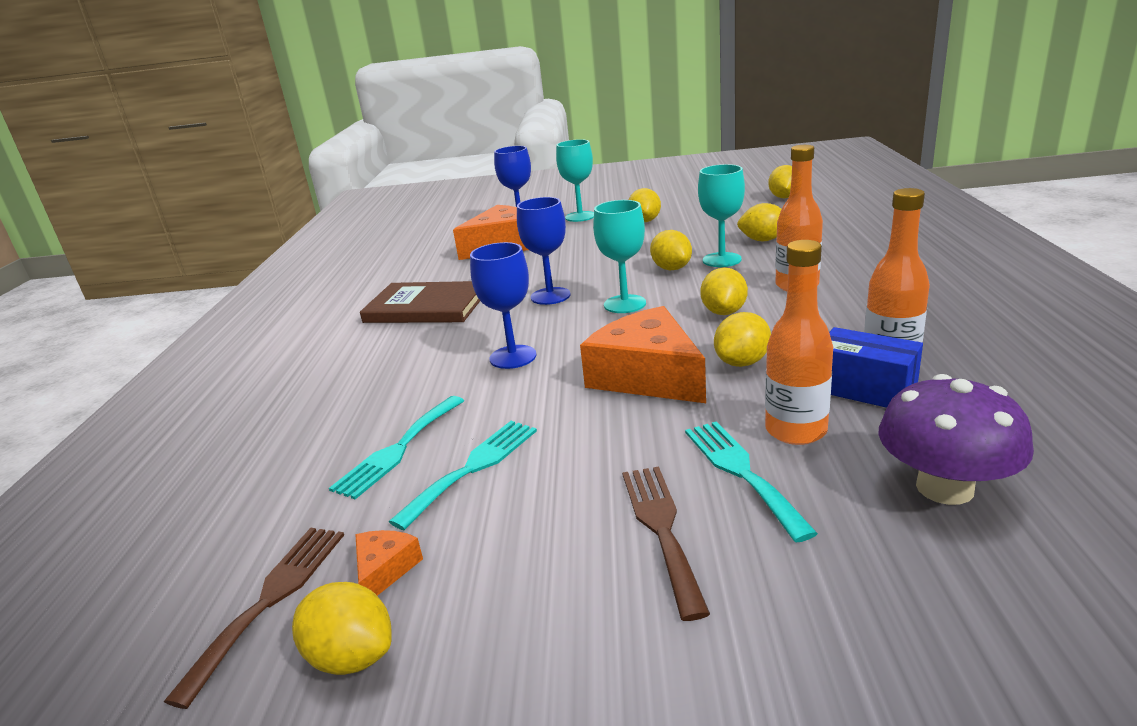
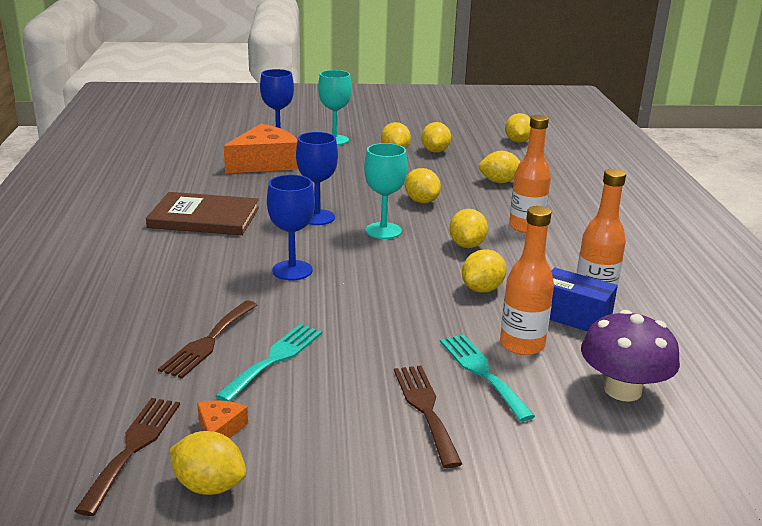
camera: 10 degrees left, 0 degrees up
turquoise fork [329,396,464,499] -> brown fork [158,300,257,379]
orange cheese [580,306,706,403] -> none
turquoise goblet [698,164,745,267] -> none
none -> yellow lemon [421,122,451,153]

